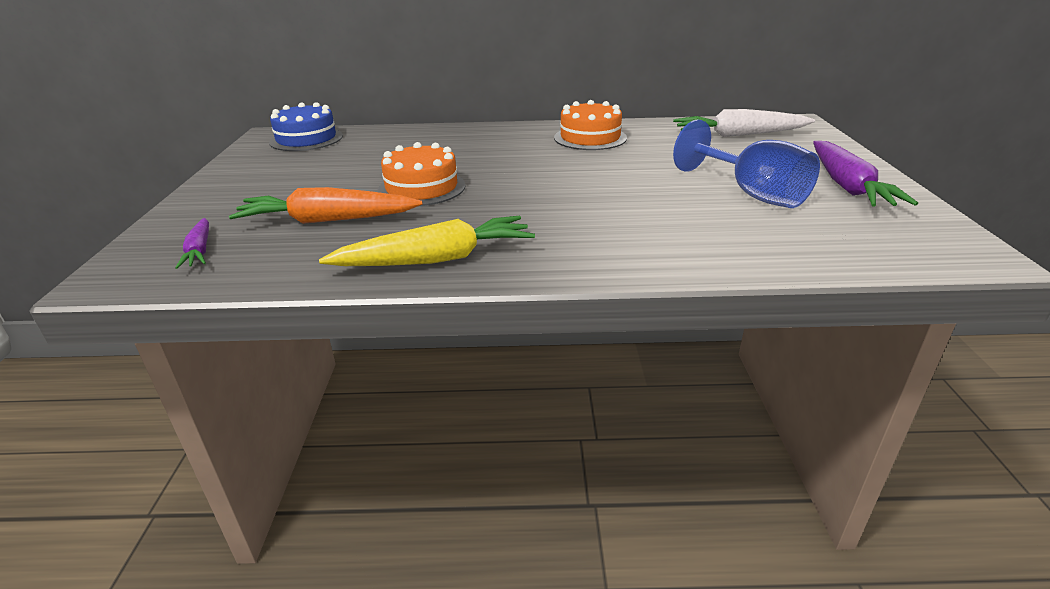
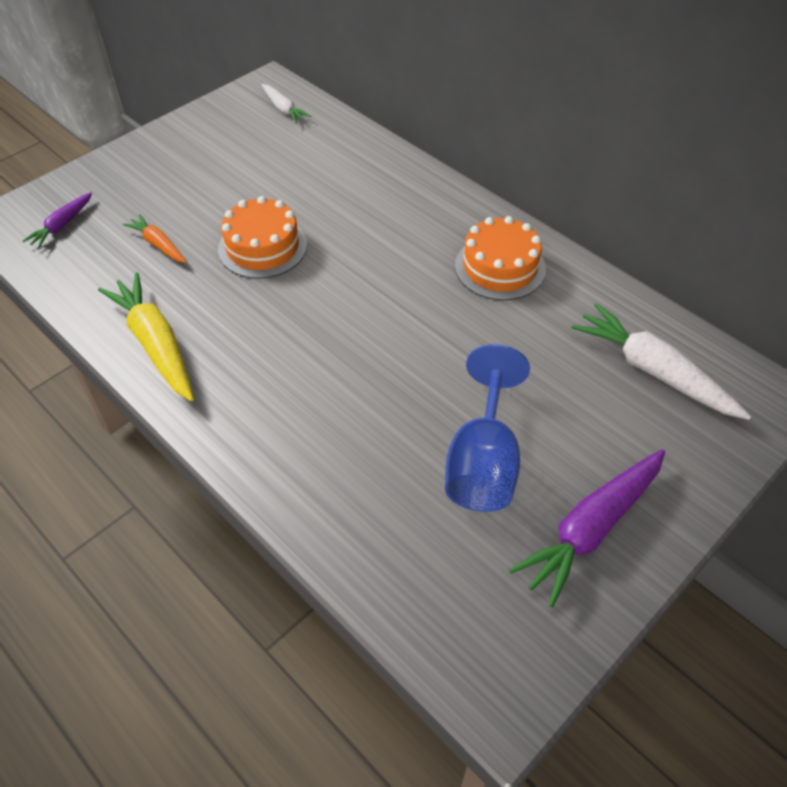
camera: 45 degrees right, 20 degrees up
orange carrot [229,187,422,224] -> orange carrot [123,214,186,263], size x0.54
blue cake [269,102,343,151] -> white carrot [262,84,311,124]
yellow carrot [319,216,535,266] -> yellow carrot turned 150 degrees counterclockwise [98,272,194,401]

